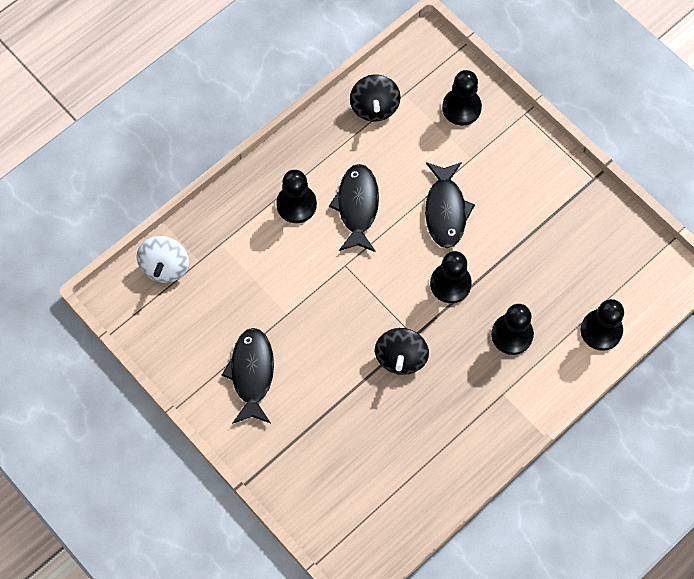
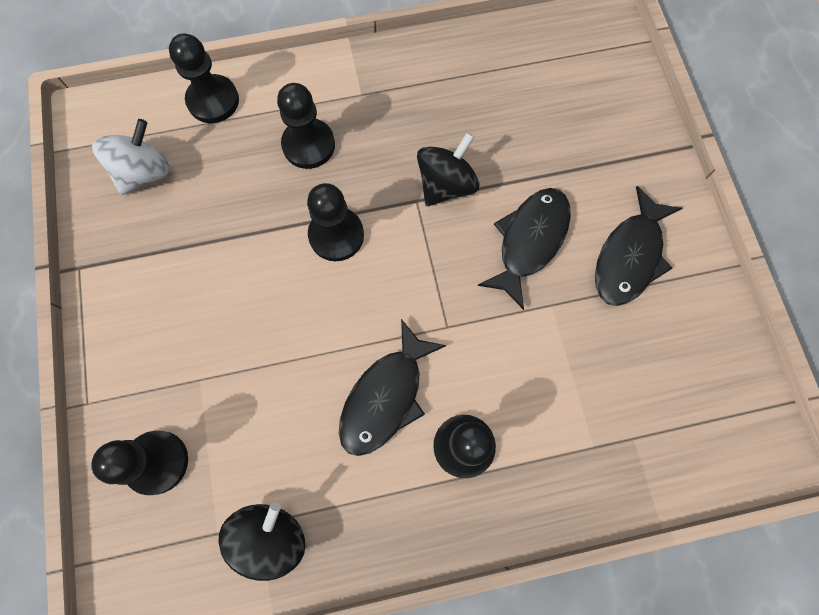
camera: 150 degrees left, 5 degrees up
white spinning top [137,236,189,283] -> white spinning top moved to [92,119,170,195]
black fish [425,162,475,248] -> black fish moved to [477,188,571,310]

